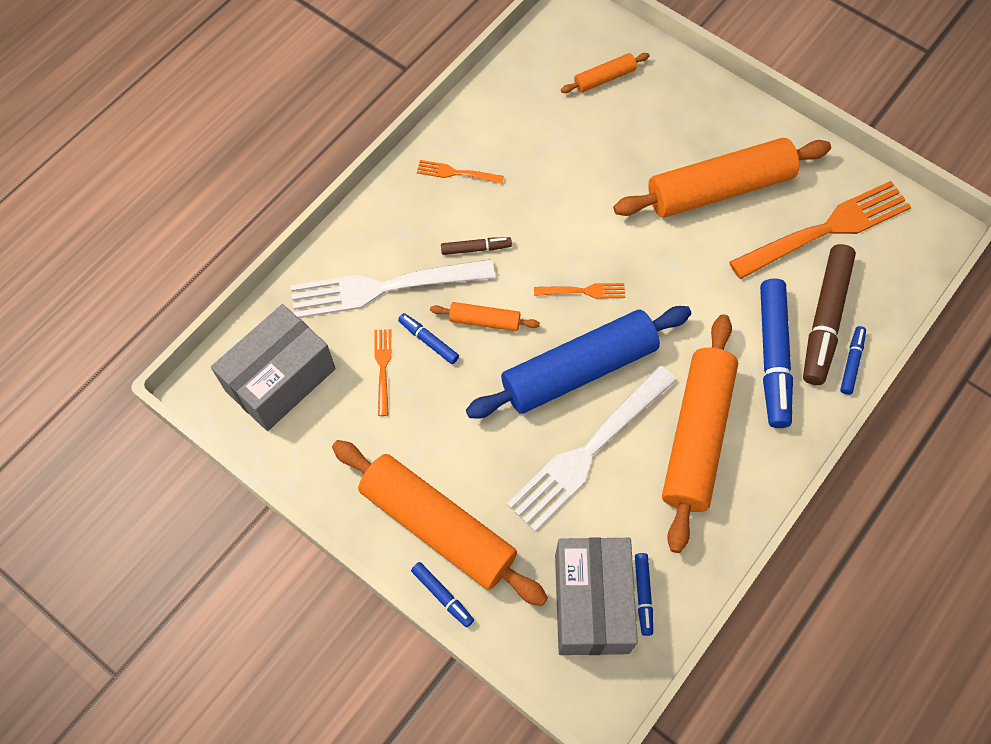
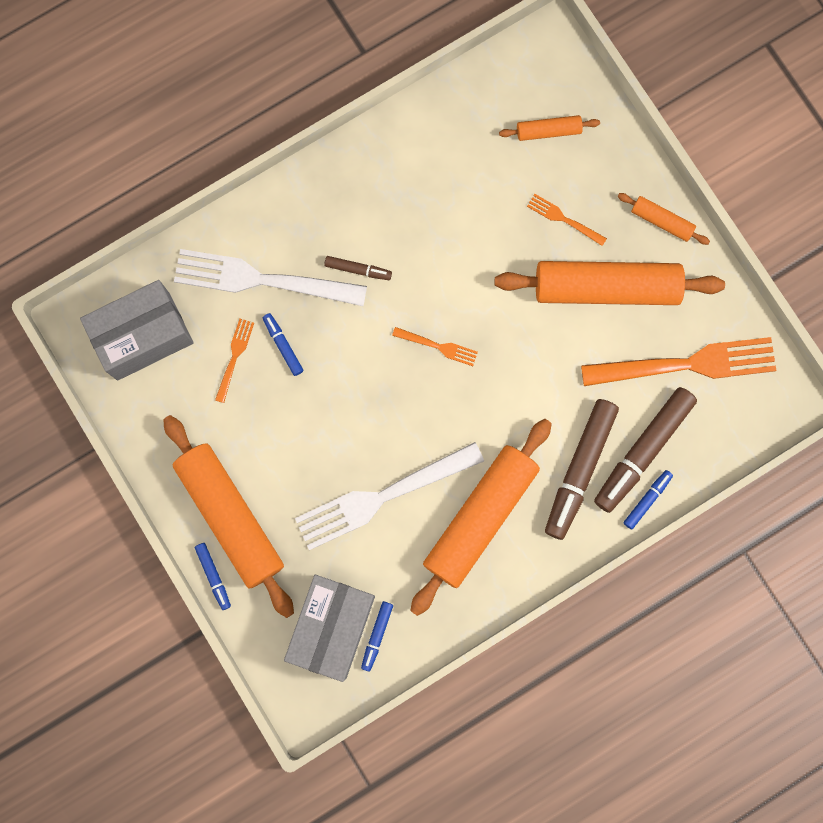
camera: 20 degrees right, 15 degrees up
orange fork [417,160,504,184] -> orange fork moved to [527,194,607,246]
orange rolling pin [430,302,540,331] -> orange rolling pin moved to [618,193,710,245]
blue rolling pin [466,306,691,419] -> none
blue marker [760,279,793,428] -> brown marker [545,399,619,540]

